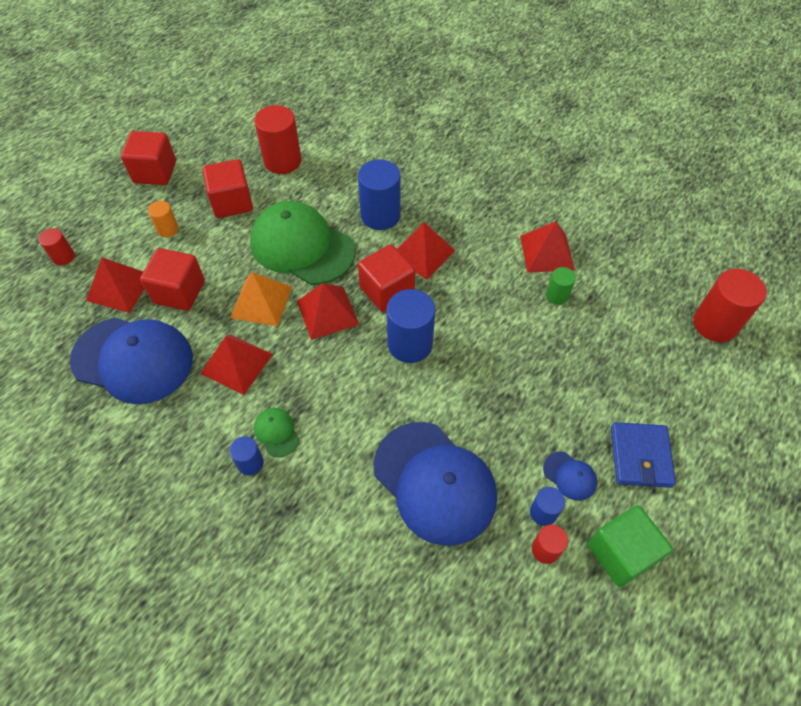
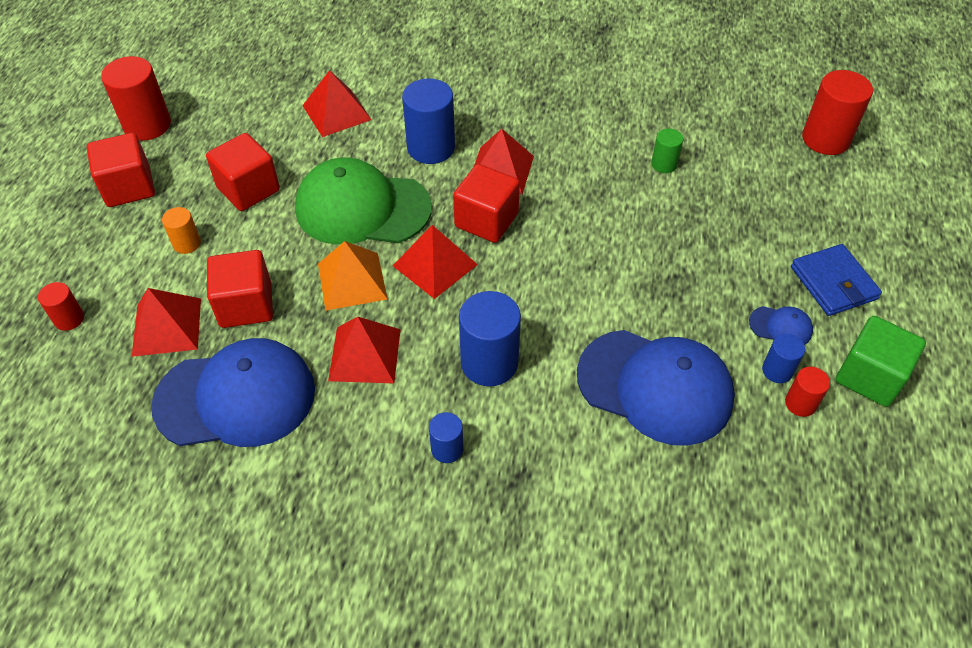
camera: 25 degrees left, 5 degrees down
red cylinder [254,105,301,174] -> red cylinder moved to [101,56,171,141]
green cap [254,408,299,457] -> none
blue cylinder [387,289,435,363] -> blue cylinder moved to [459,291,521,387]
red pyramid [520,221,575,273] -> red pyramid moved to [302,70,372,137]

